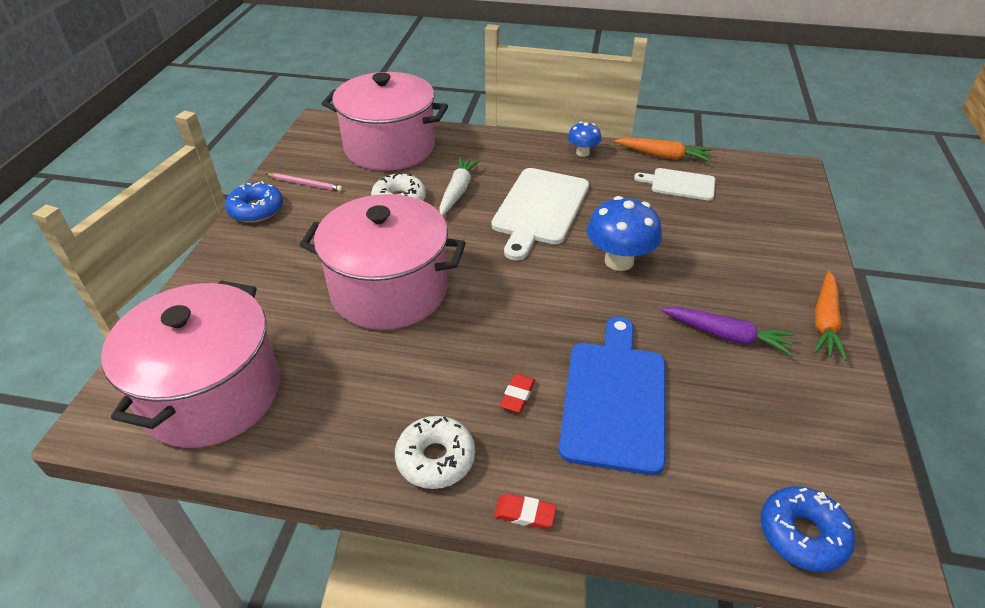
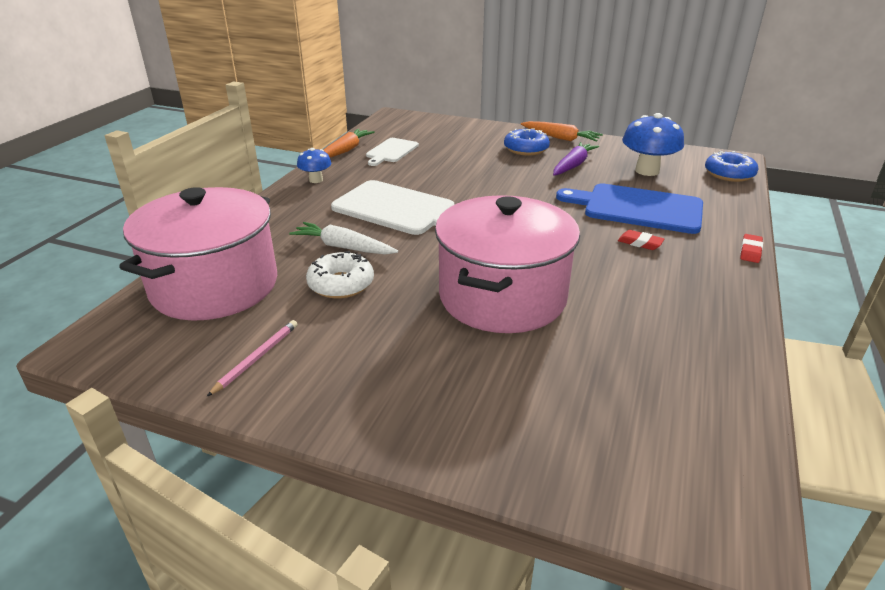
camera: 80 degrees left, 10 degrees down
pink pot [101,280,280,448] -> none
blue donut [225,181,283,223] -> blue donut moved to [504,128,550,155]
white donut [395,416,475,489] -> none
blue mushroom [587,196,662,271] -> blue mushroom moved to [622,113,684,176]

